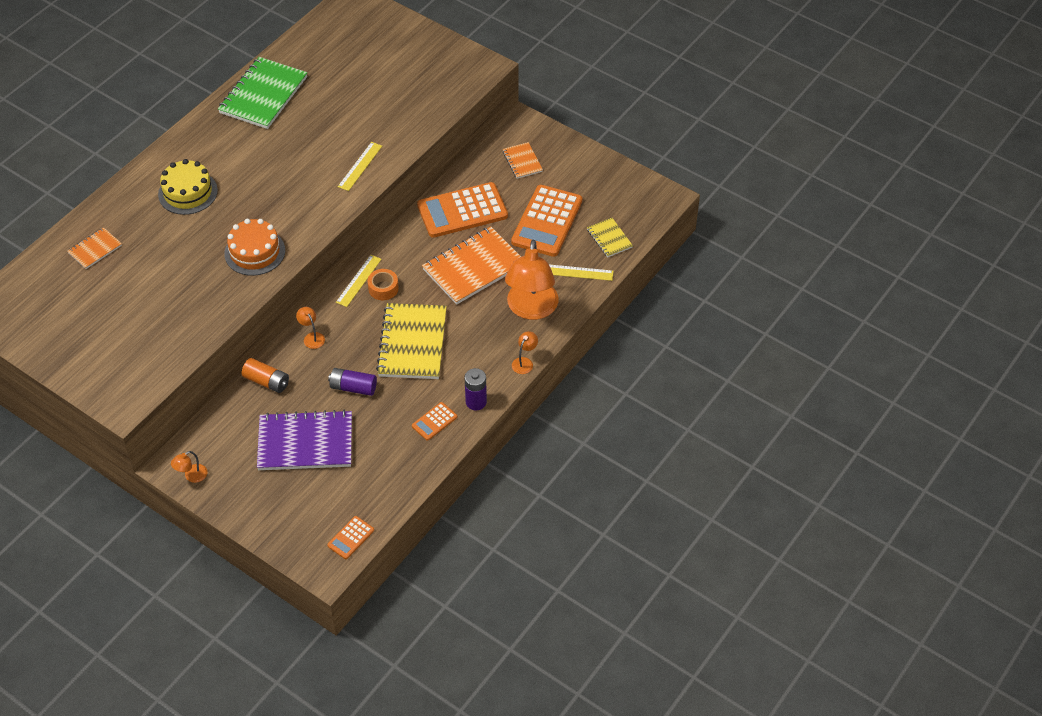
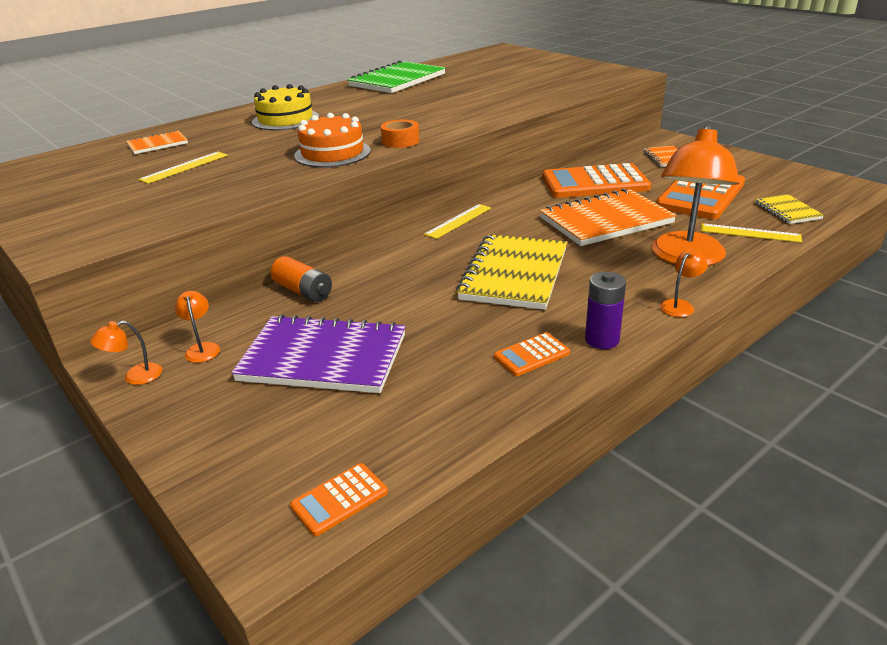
camera: 15 degrees right, 20 degrees down
orange lamp [296,307,325,349] -> orange lamp moved to [175,291,220,363]
purple battery [328,368,377,396] -> none
yellow ruler [338,142,382,191] -> yellow ruler moved to [138,152,228,184]
orange tape [368,269,399,300] -> orange tape moved to [381,119,420,148]

